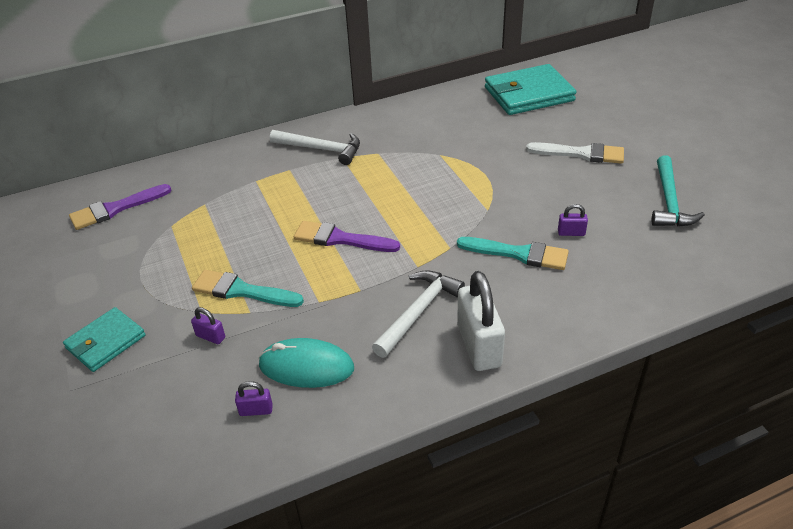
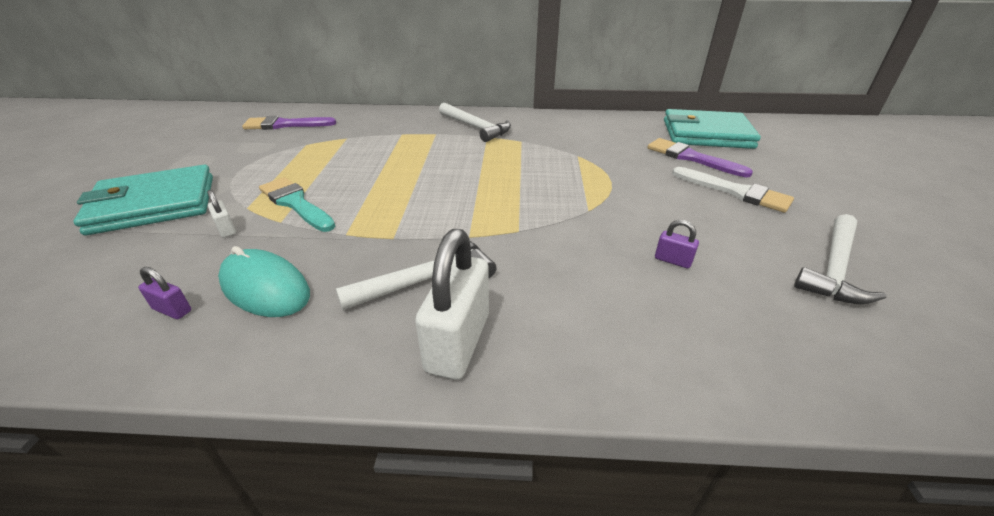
camera: 25 degrees right, 5 degrees down
turquoise wallet [63,307,145,372] -> turquoise wallet [73,165,213,235], size x1.66
purple padlock [191,307,225,344] -> white padlock [207,190,236,238]
purple brush [294,221,400,252] -> purple brush moved to [648,138,753,177]
turquoise brush [457,237,569,270] -> none
turquoise hammer [652,155,705,227] -> white hammer [794,214,887,304]

